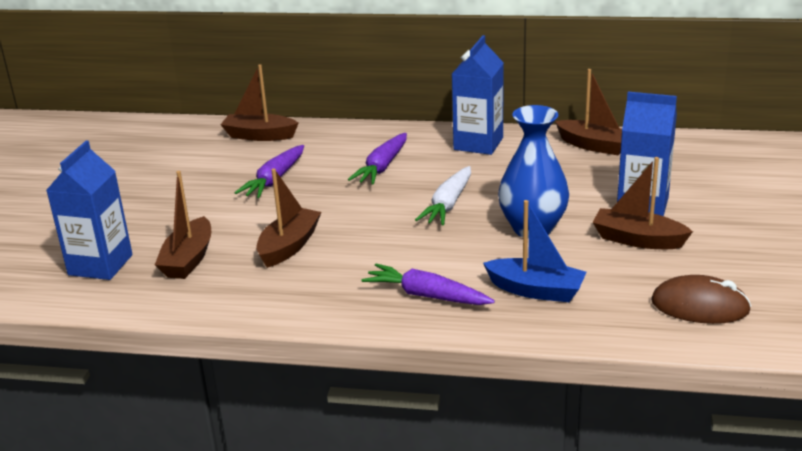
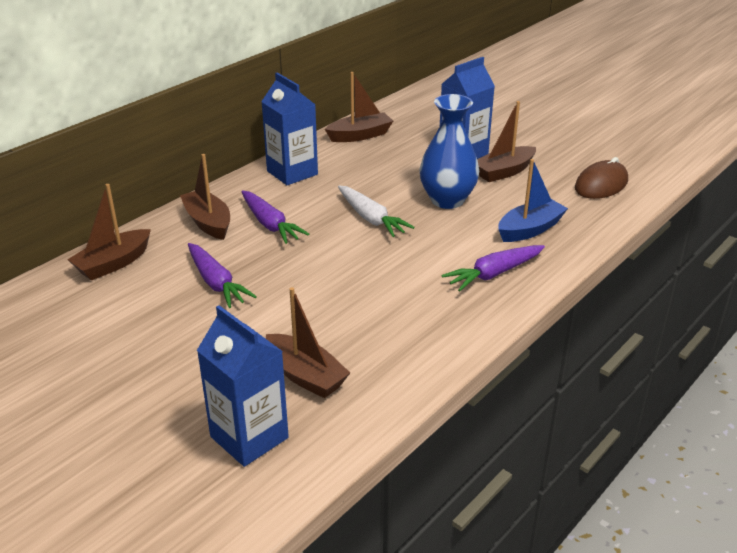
camera: 60 degrees left, 5 degrees up
brown boat [256,168,321,268] -> brown boat moved to [180,154,230,240]

